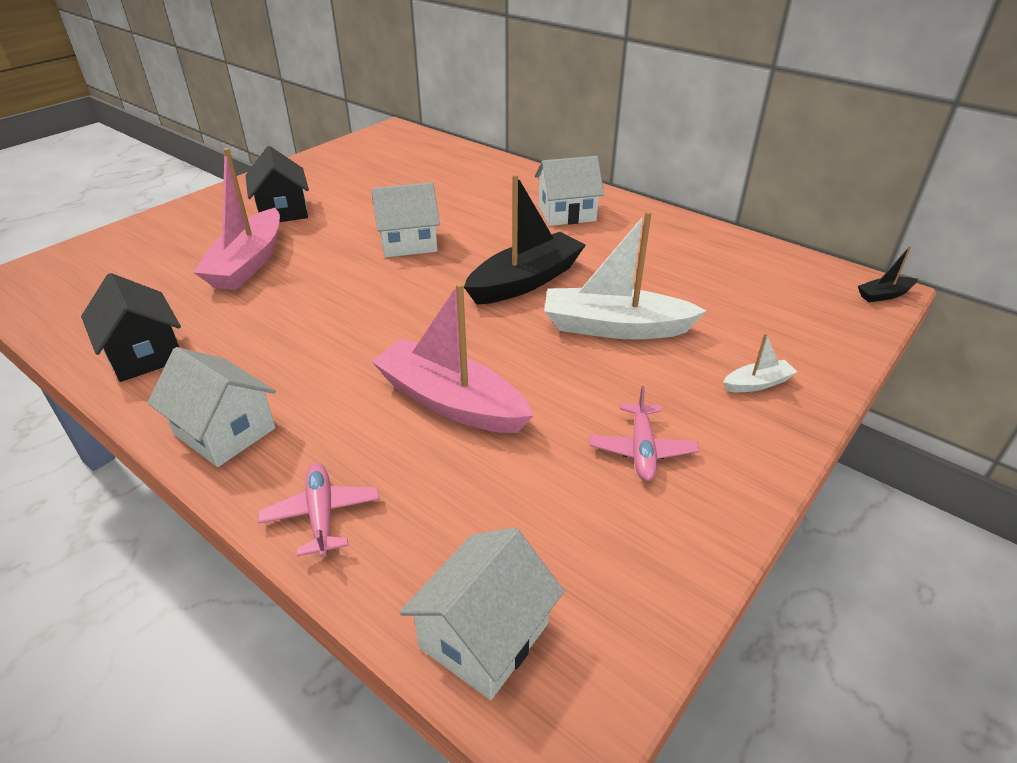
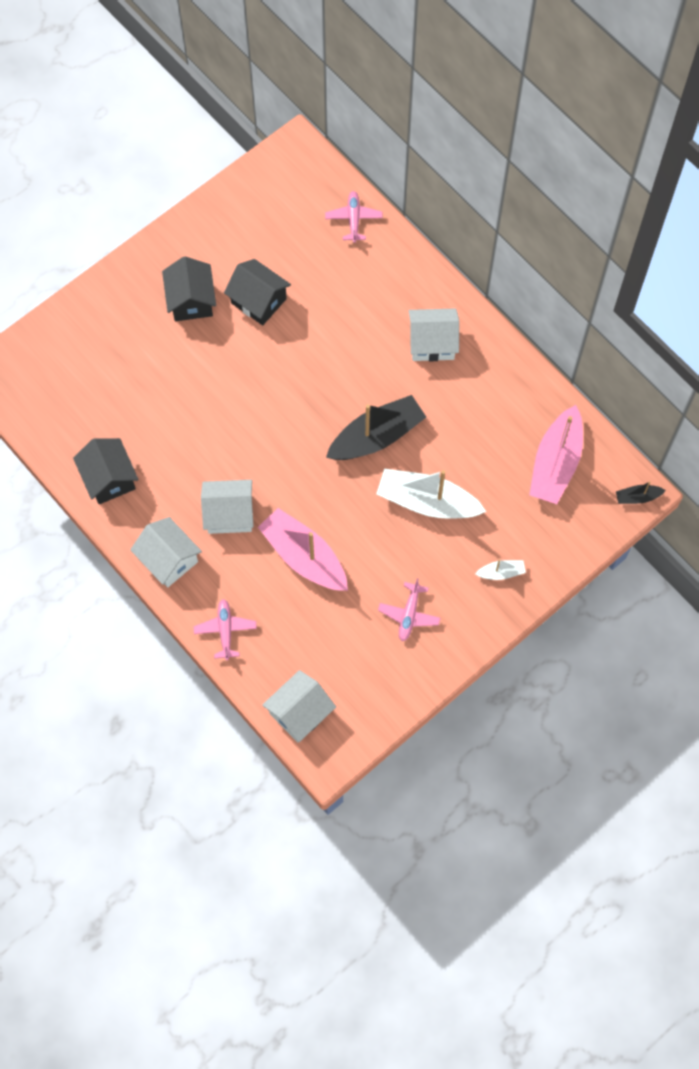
camera: 10 degrees right, 30 degrees up
pink boat [193,148,280,290] -> pink boat moved to [529,405,583,504]
white house [371,182,440,257] -> white house moved to [201,480,254,534]
none -> black house [224,259,291,325]
none -> pink plane [325,191,383,243]

